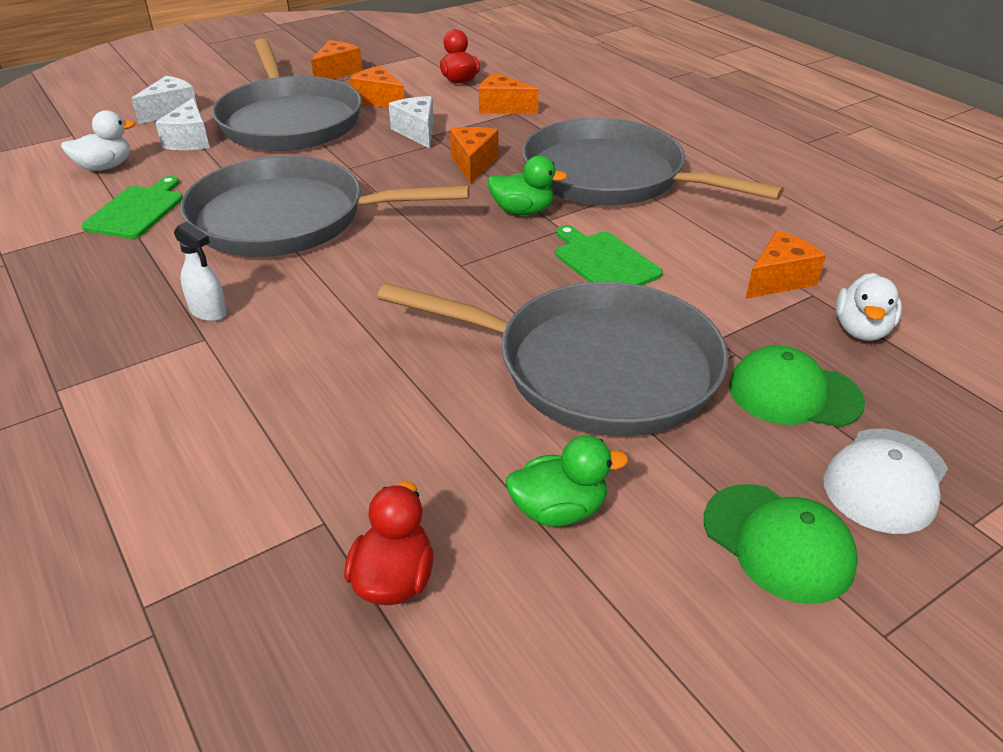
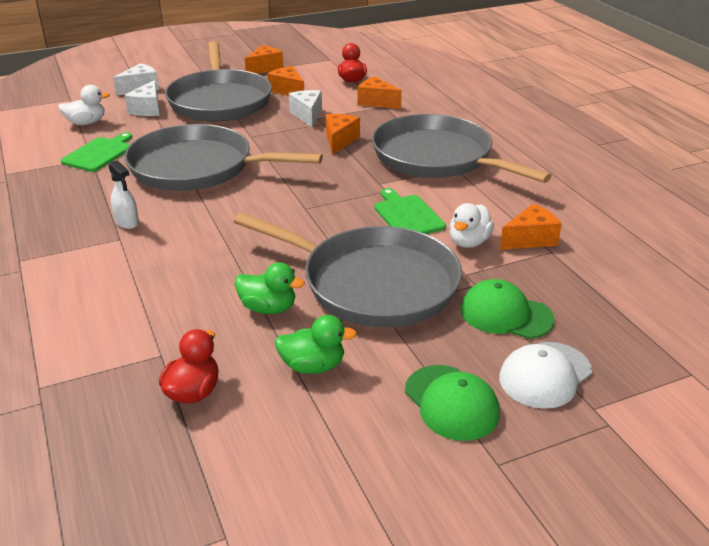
camera: 10 degrees right, 5 degrees down
green duck [487,156,568,215] -> green duck moved to [235,262,305,314]
white duck [836,273,902,341] -> white duck moved to [449,203,494,248]

